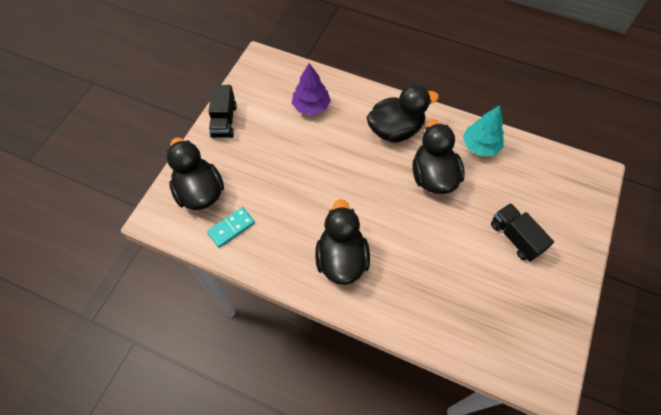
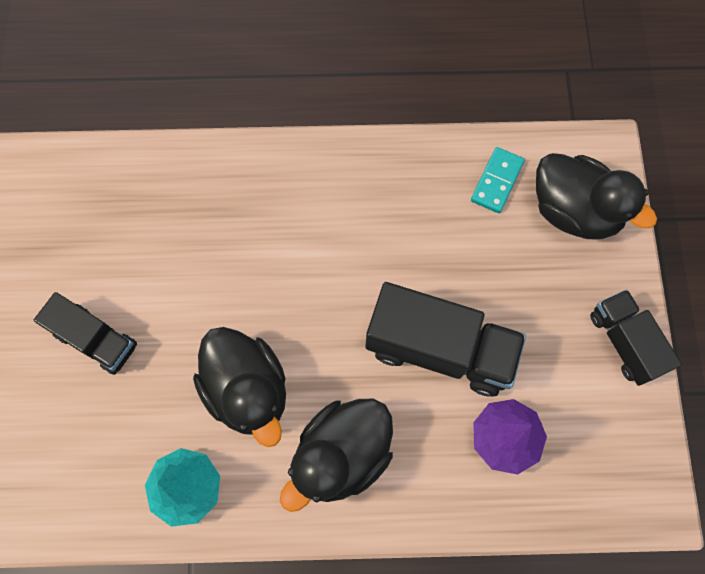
camera: 155 degrees right, 10 degrees up
black duck [315,199,370,285] -> none
none -> black truck [365,282,526,397]

